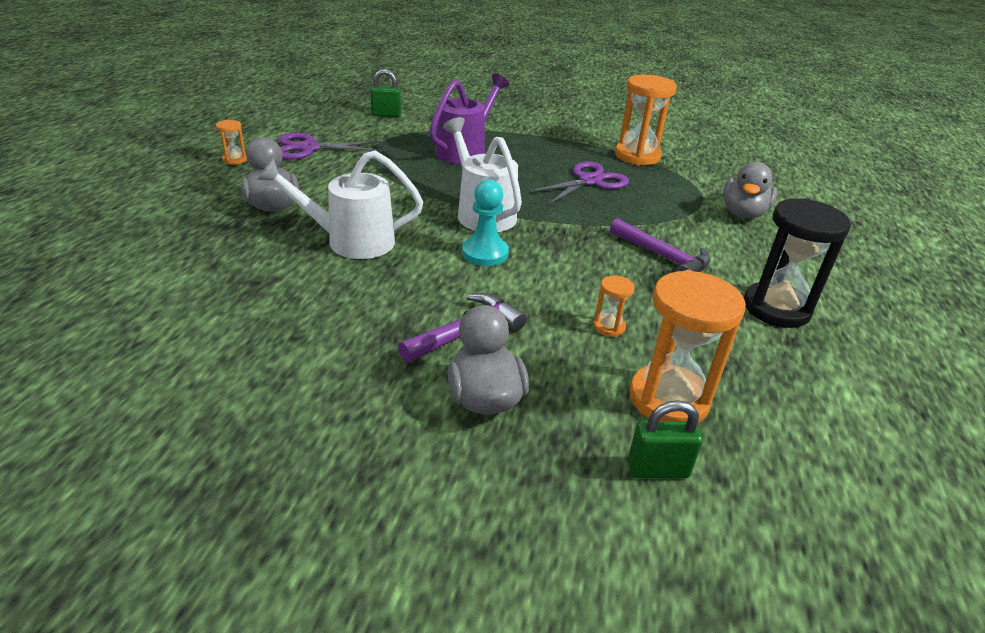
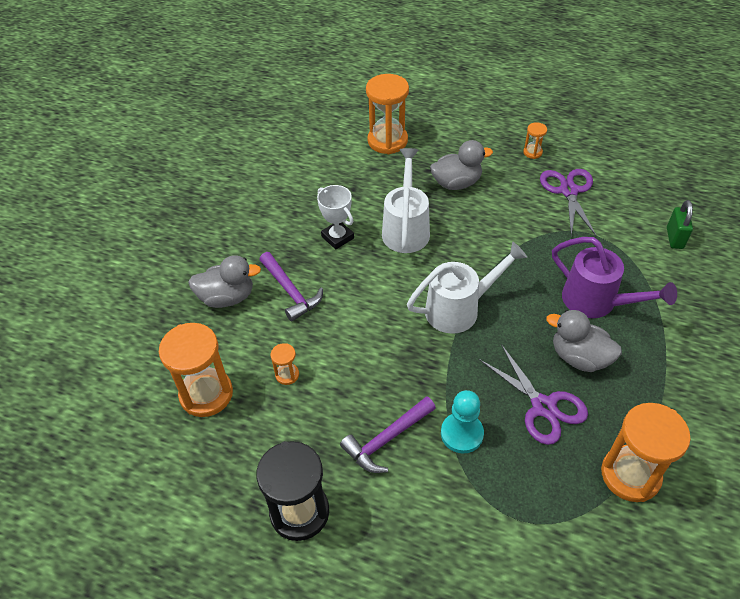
camera: 100 degrees right, 15 degrees up
turquoise pawn [462,179,509,266] -> turquoise pawn moved to [441,390,484,453]
green padlock [628,400,703,478] -> none
grey duck [723,162,777,219] -> grey duck moved to [546,310,622,372]
none -> white trophy [317,185,354,249]
none -> orange hourglass [366,74,409,154]

